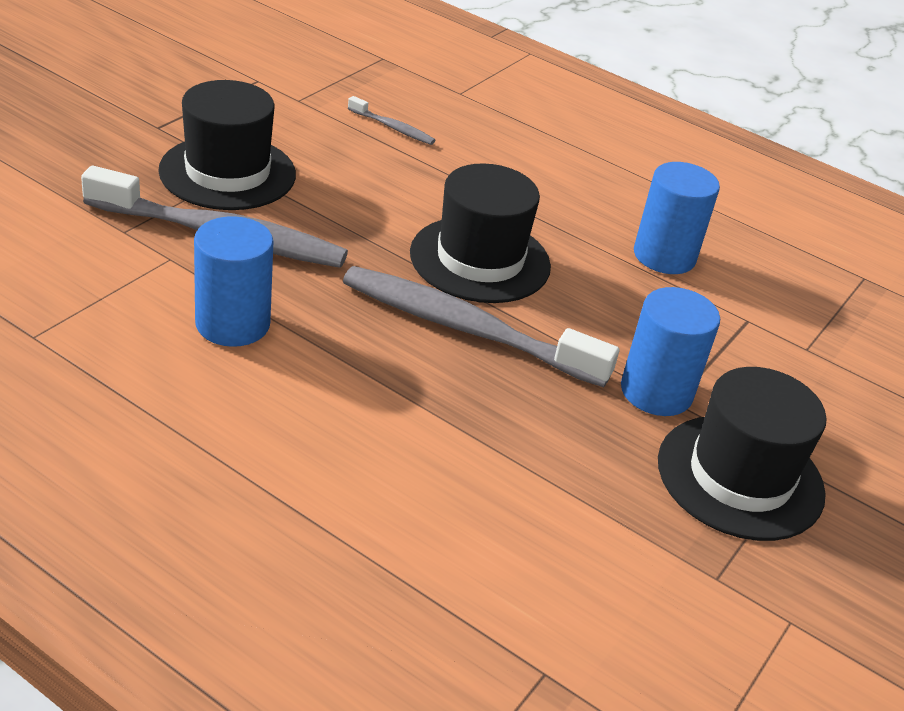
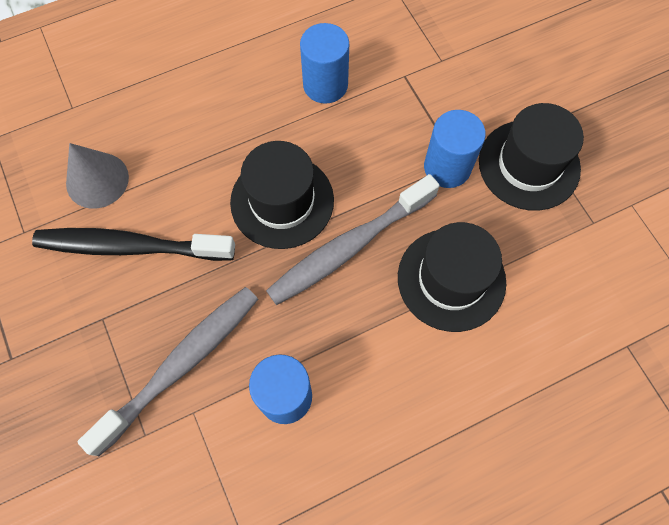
camera: 55 degrees left, 30 degrees up
black hat [158,80,296,210] -> black hat moved to [398,222,506,332]
grey toothbrush [348,96,435,145] -> grey cone [66,143,129,209]
none -> black toothbrush [32,228,235,261]

